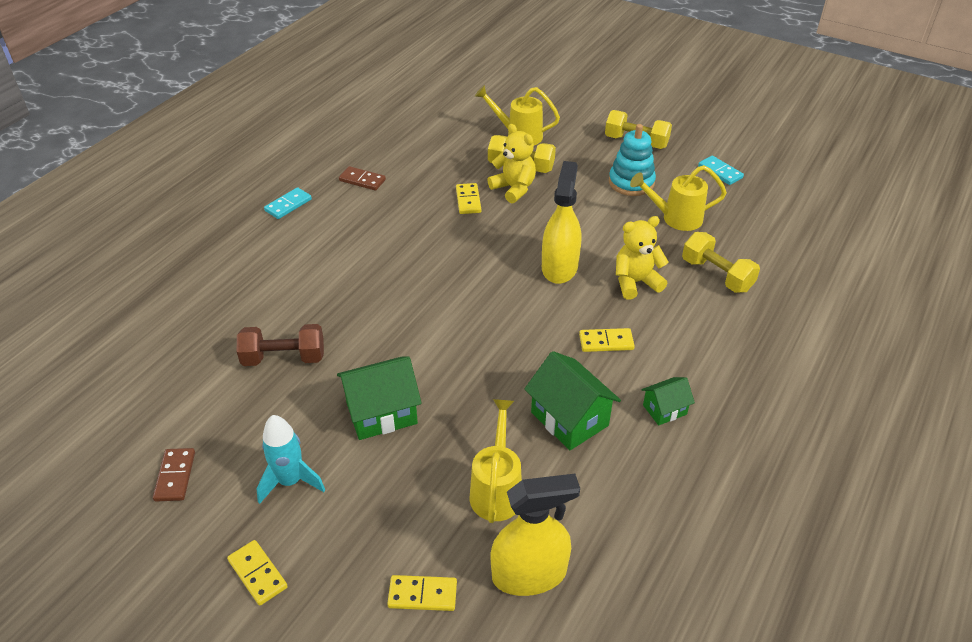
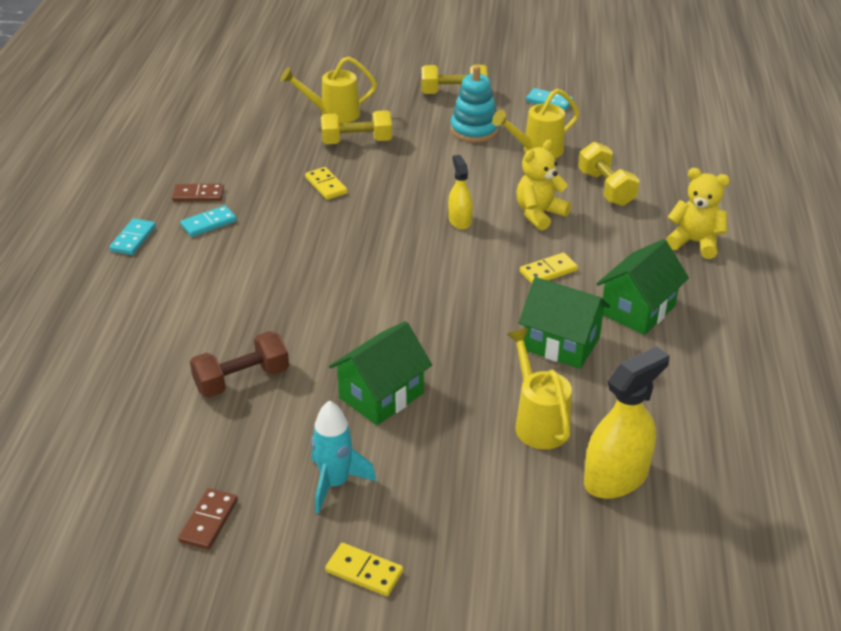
camera: 25 degrees left, 5 degrees down
brown domino [153,448,195,502] -> brown domino turned 45 degrees clockwise [178,488,238,550]
yellow domino [387,575,457,611] -> none
yellow teddy bear [487,124,536,203] -> yellow teddy bear moved to [666,168,730,259]
yellow spray bottle [542,161,581,284] -> yellow spray bottle [448,155,473,229], size x0.58
green house [642,377,695,425] -> green house [596,239,689,335], size x1.76
yellow dumbbell [682,232,760,293] -> yellow dumbbell turned 45 degrees clockwise [578,142,639,206]
none -> turquoise domino [180,206,237,237]

